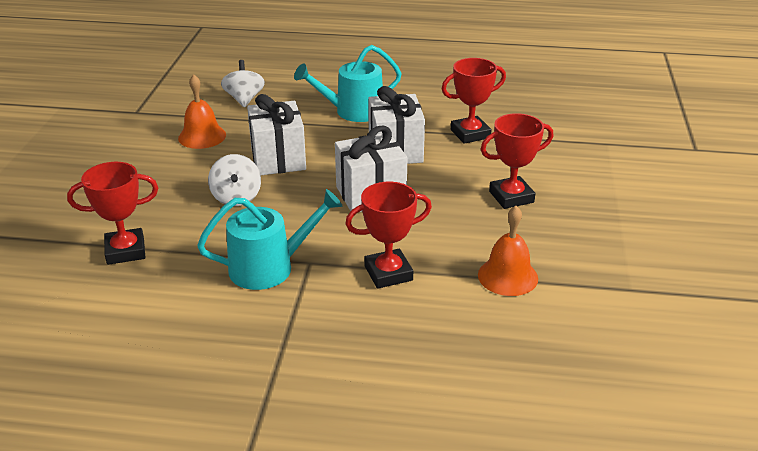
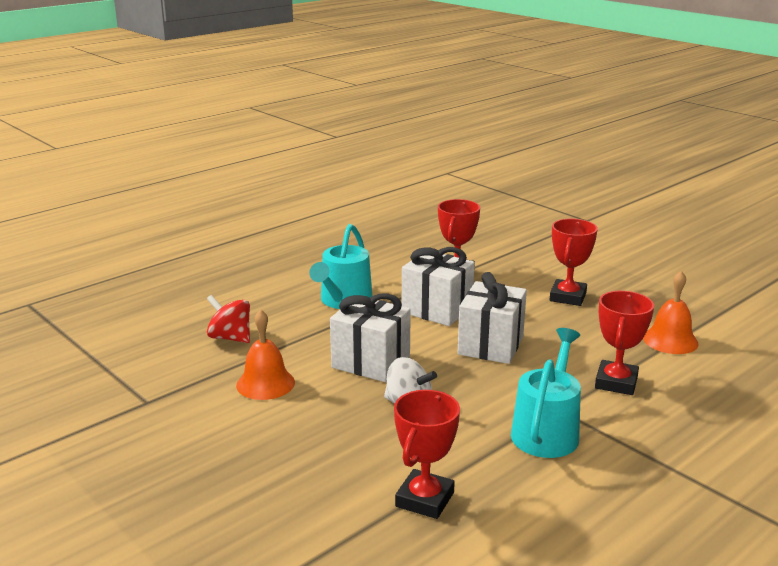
camera: 50 degrees left, 10 degrees down
white spinning top [221,60,265,108] -> red spinning top [207,295,250,343]

